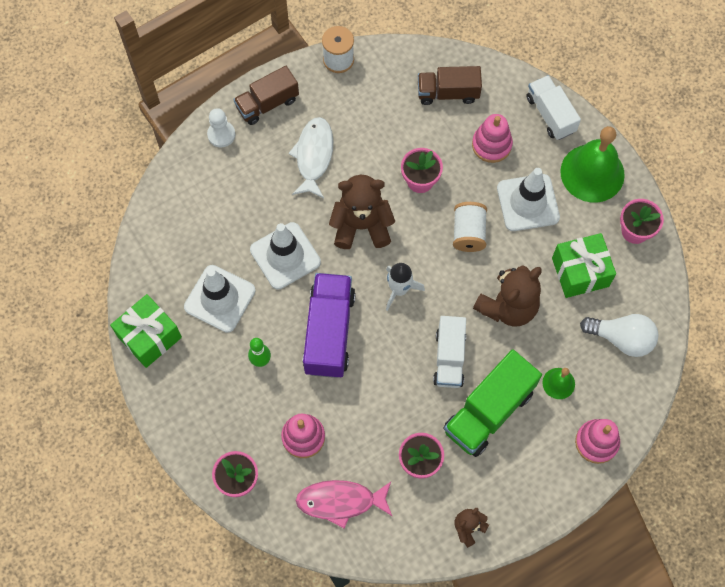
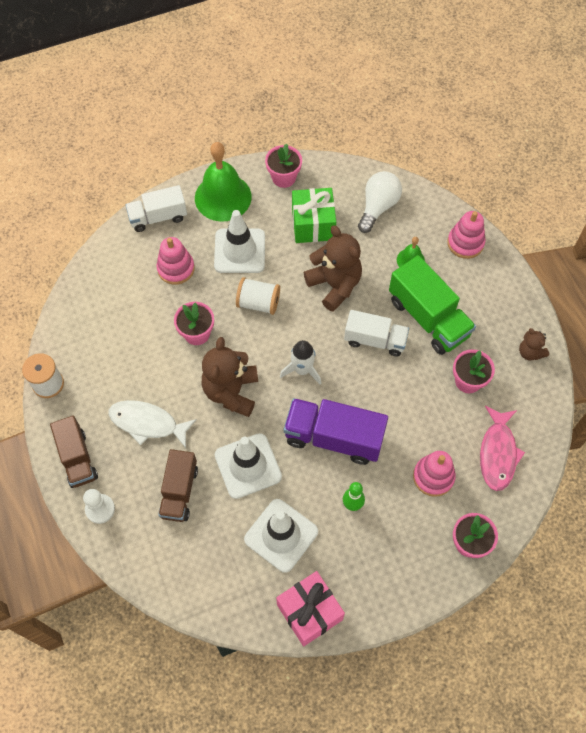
camera: 80 degrees left, 5 degrees down
green gift [110,294,182,368] -> pink gift [276,571,345,646]
brown truck [418,66,482,105] -> brown truck moved to [158,449,198,522]

